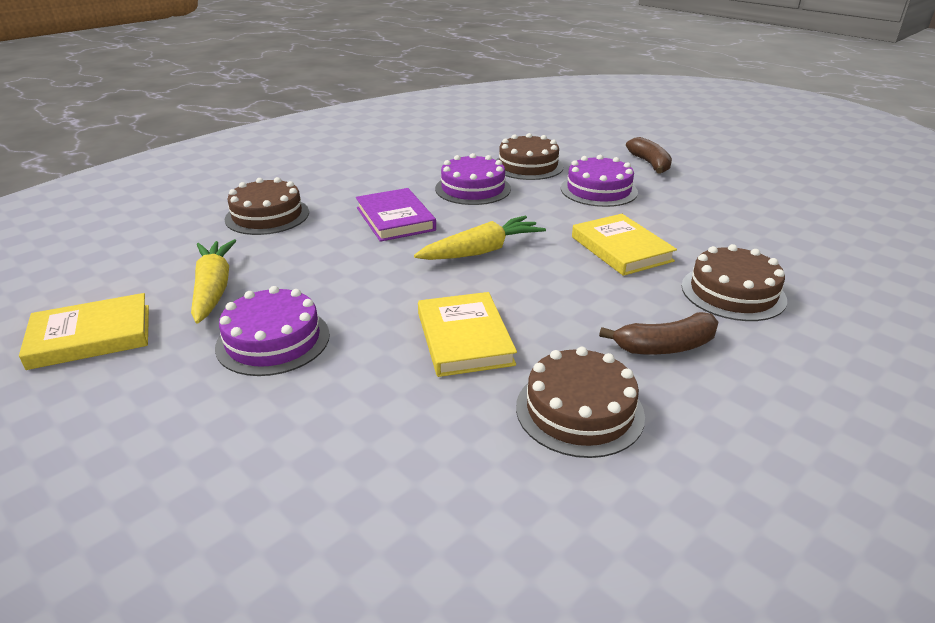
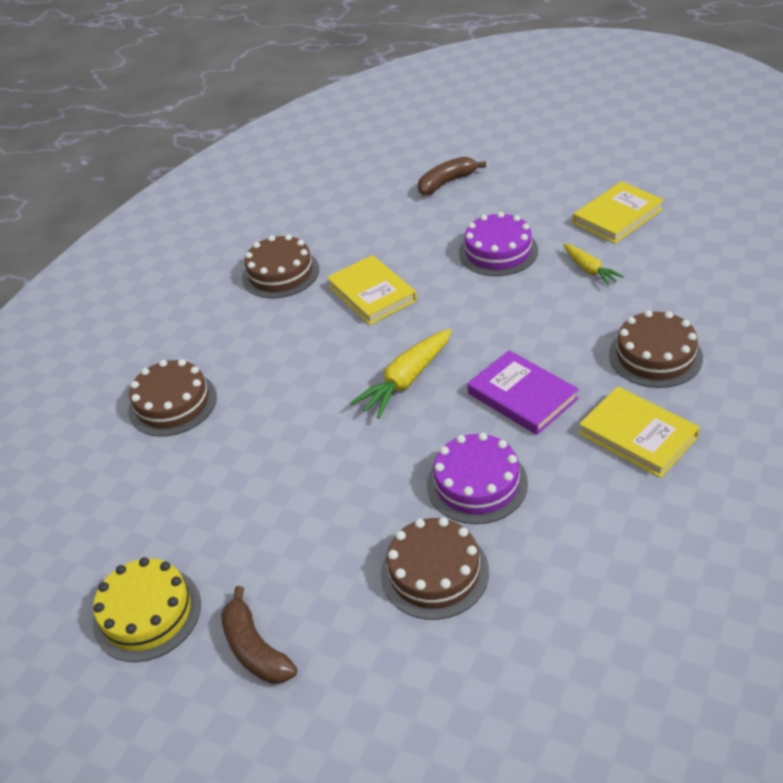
camera: 165 degrees right, 10 degrees up
yellow carrot [191,239,236,324] -> yellow carrot [563,243,624,286], size x0.63
purple cake [561,155,638,207] -> none
yellow book [572,214,677,276] -> yellow book moved to [579,386,700,478]
brown banana [599,312,719,355] -> brown banana moved to [418,157,486,195]
none -> yellow cake [93,557,201,662]

